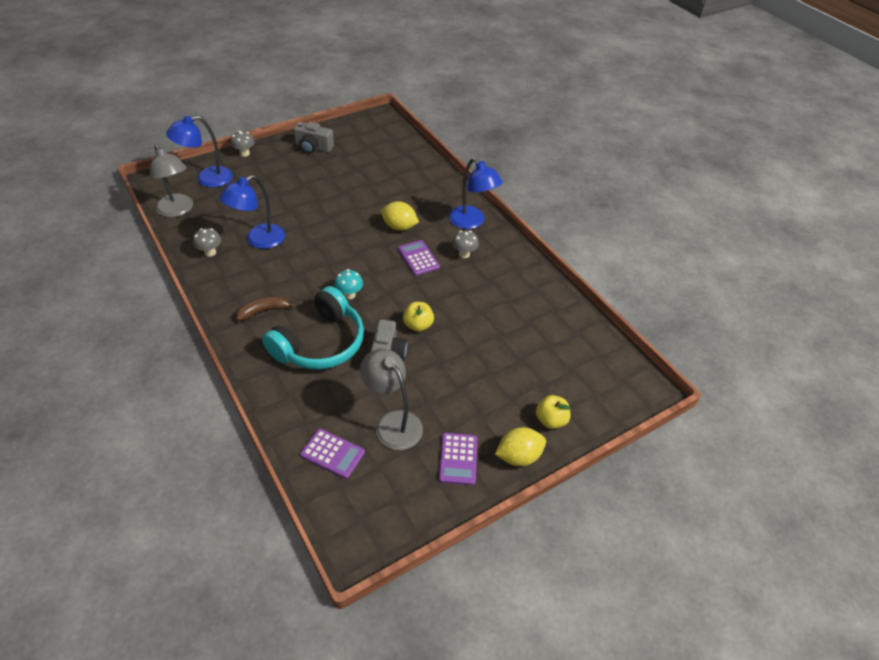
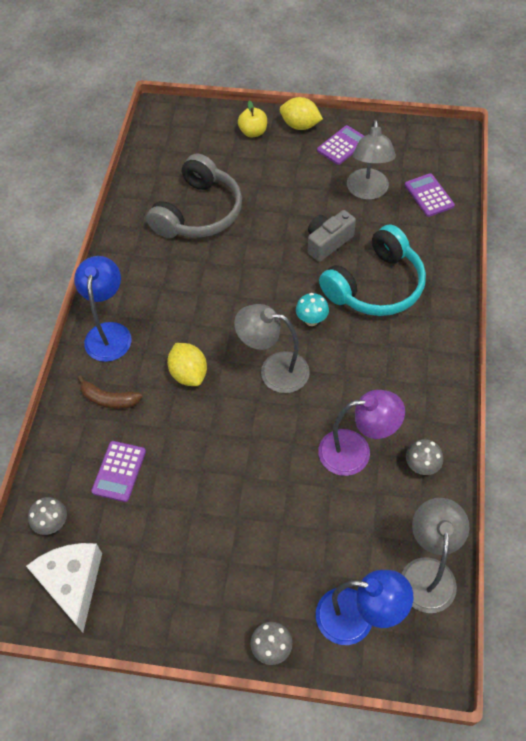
camera: 135 degrees left, 10 degrees up
blue lamp [219,175,285,249] -> purple lamp [318,390,405,476]
brown banana [236,296,296,321] -> brown banana moved to [77,375,142,409]
turquoise headphones [262,286,364,369] -> turquoise headphones turned 150 degrees clockwise [319,225,426,316]
grey camera [293,122,334,154] -> none
purple calculator [398,240,440,276] -> purple calculator moved to [91,441,146,502]
yellow apple [403,302,434,332] -> none
grey mushroom [452,230,479,258] -> grey mushroom moved to [28,497,67,535]
none -> white cheese [26,543,102,633]
none -> grey headphones [146,154,242,238]
none -> grey lamp [234,304,310,393]

